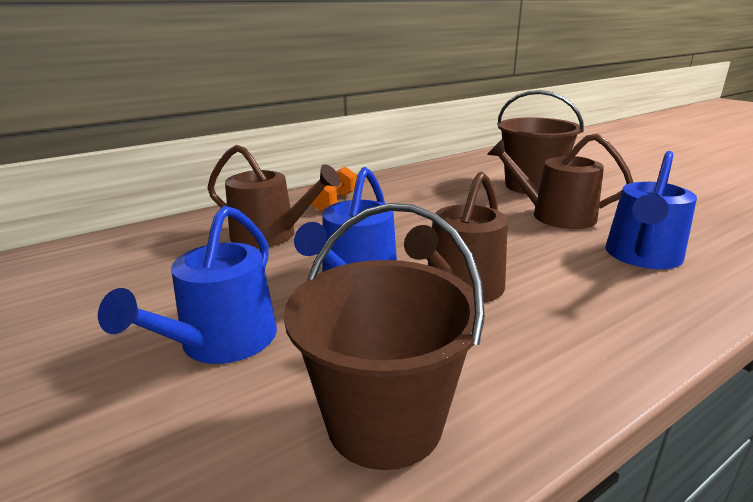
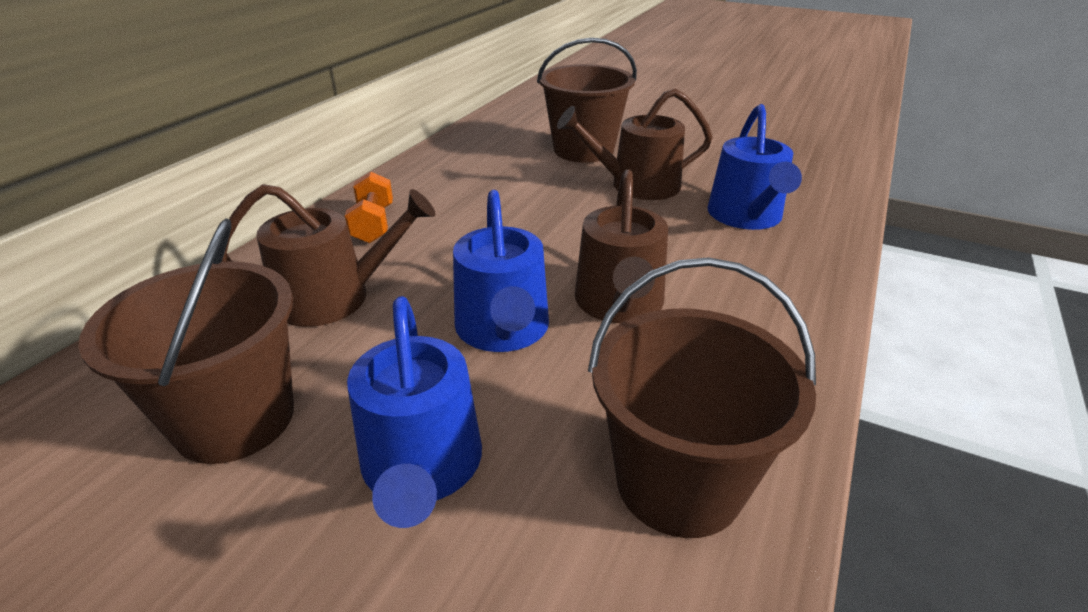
camera: 30 degrees left, 10 degrees up
none -> brown bucket [78,218,294,464]

